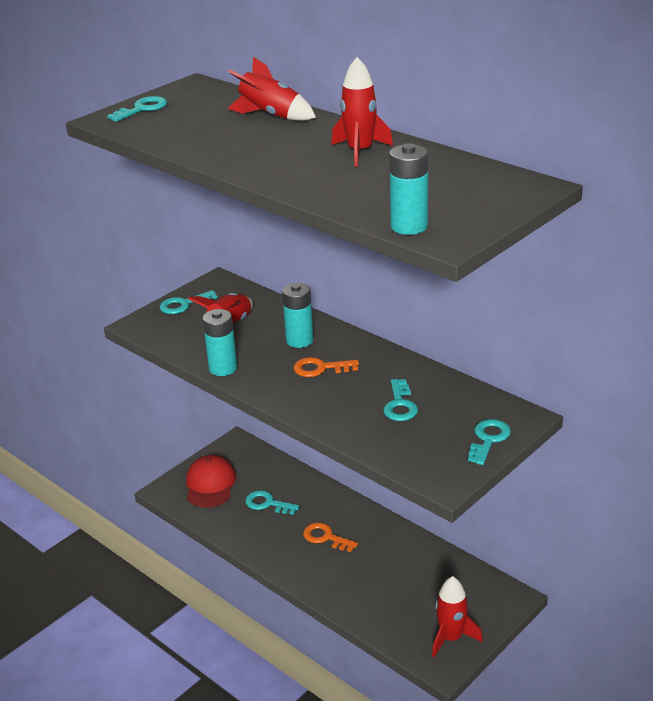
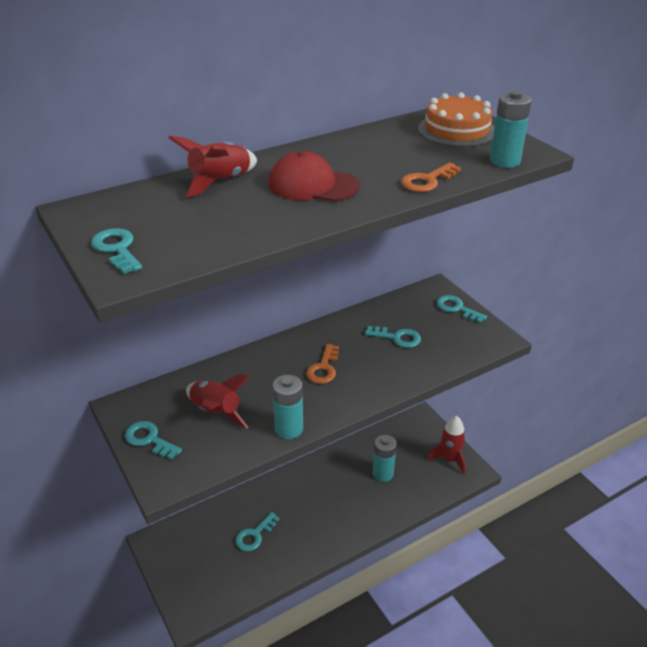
camera: 75 degrees left, 5 degrees up
turquoise key [160,290,217,314] -> turquoise key turned 135 degrees clockwise [125,421,182,460]
red cap [186,455,236,508] -> red cap moved to [269,151,360,202]
turquoise battery [282,283,314,348] -> turquoise battery moved to [373,435,397,482]
orange key [303,522,358,552] -> orange key moved to [401,162,461,192]
red rocket [331,57,393,167] -> none
none -> orange cake [418,92,495,147]

